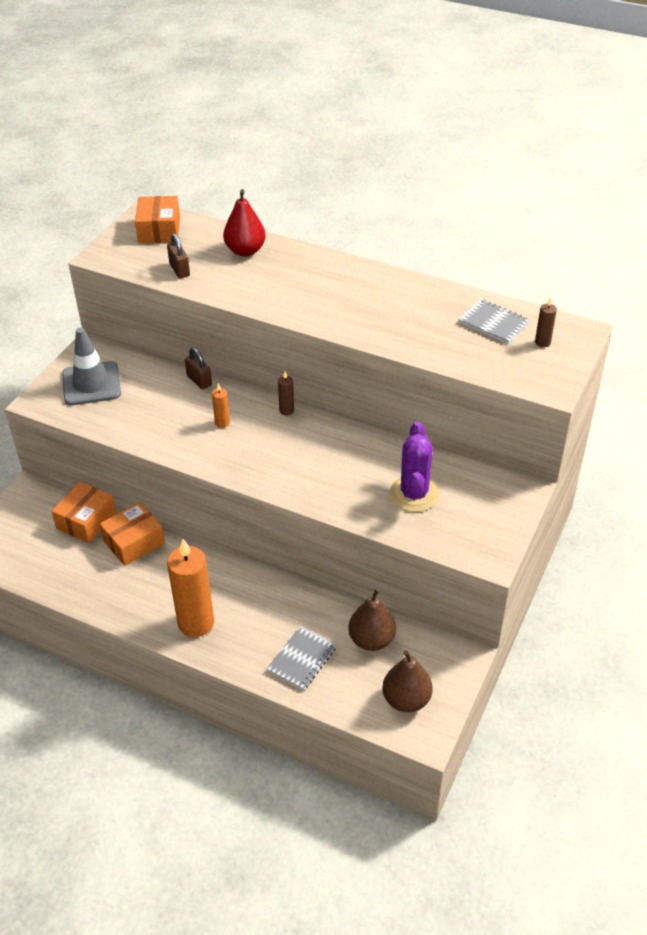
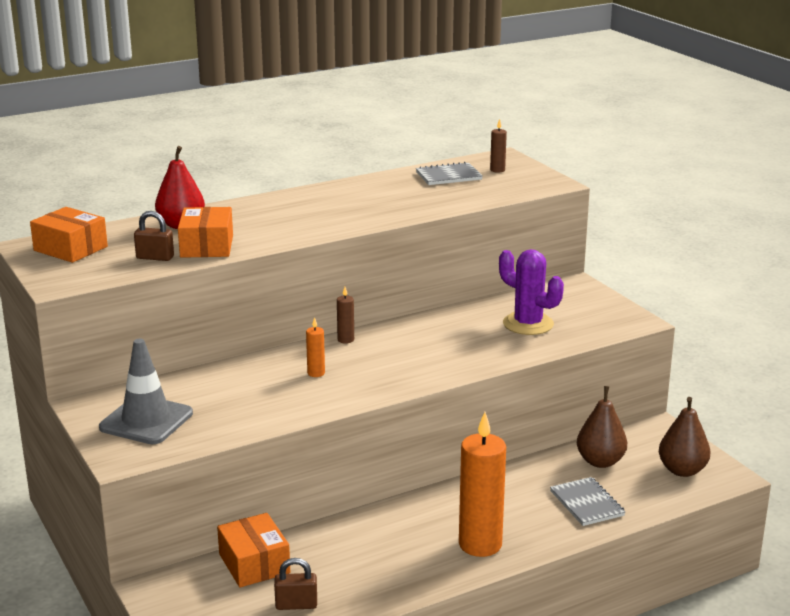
camera: 55 degrees left, 20 degrees down
orange box [100,502,165,566] -> orange box moved to [178,207,233,258]
brown padlock [185,347,212,389] -> brown padlock moved to [274,558,317,610]

